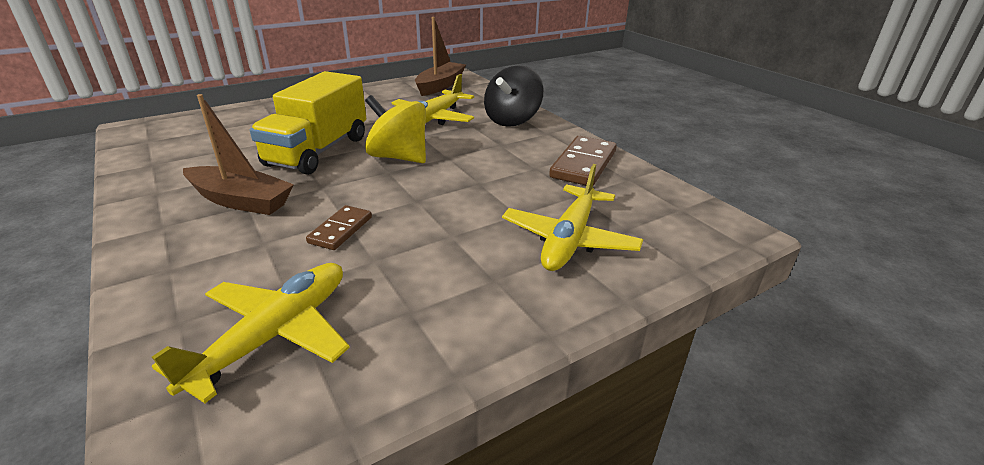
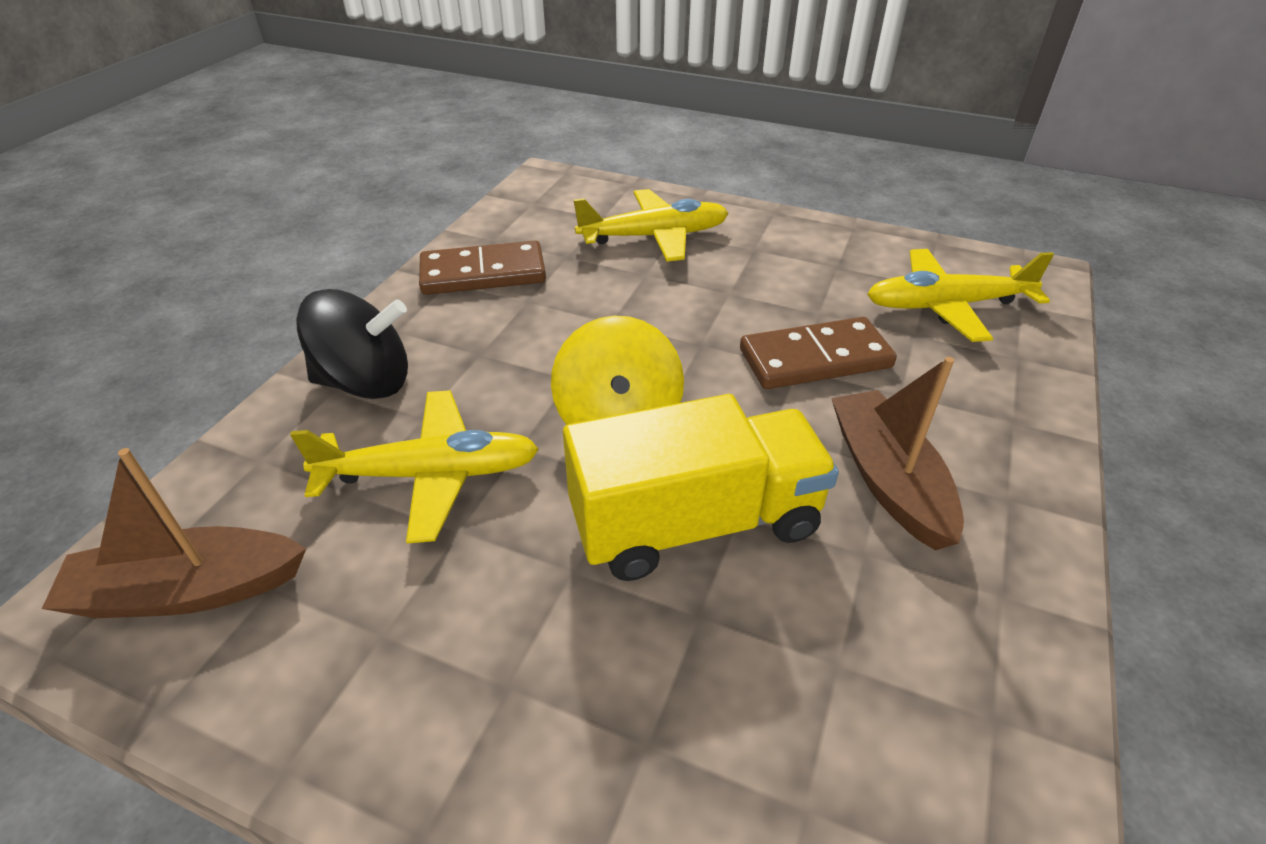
camera: 125 degrees left, 10 degrees up
brown domino [306,205,372,250] -> brown domino [740,317,897,389], size x1.69

